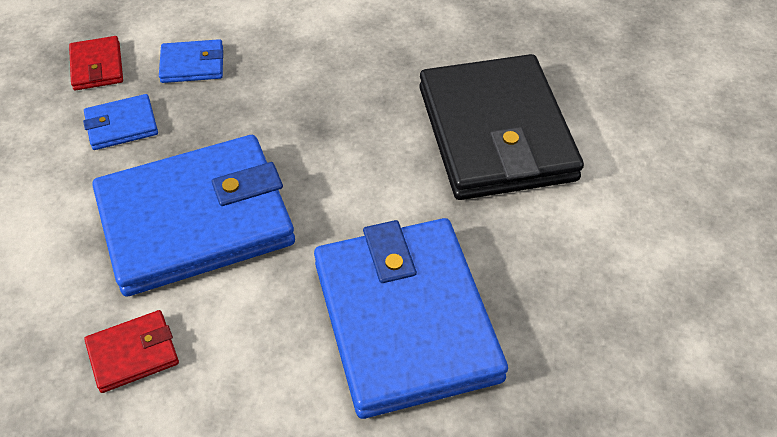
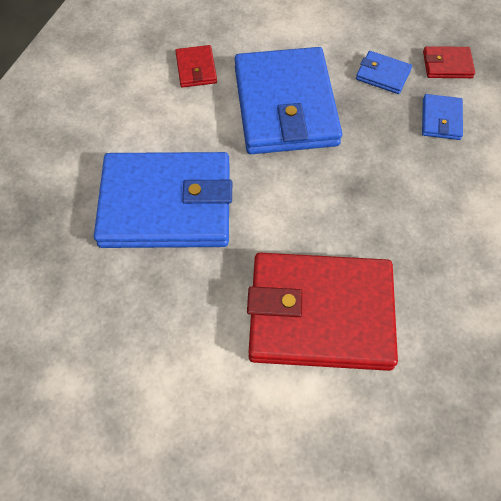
camera: 105 degrees right, 10 degrees up
blue wallet [83,94,158,150] -> blue wallet turned 60 degrees counterclockwise [356,51,412,94]
black wallet [419,54,584,200] -> red wallet [247,253,398,371]

